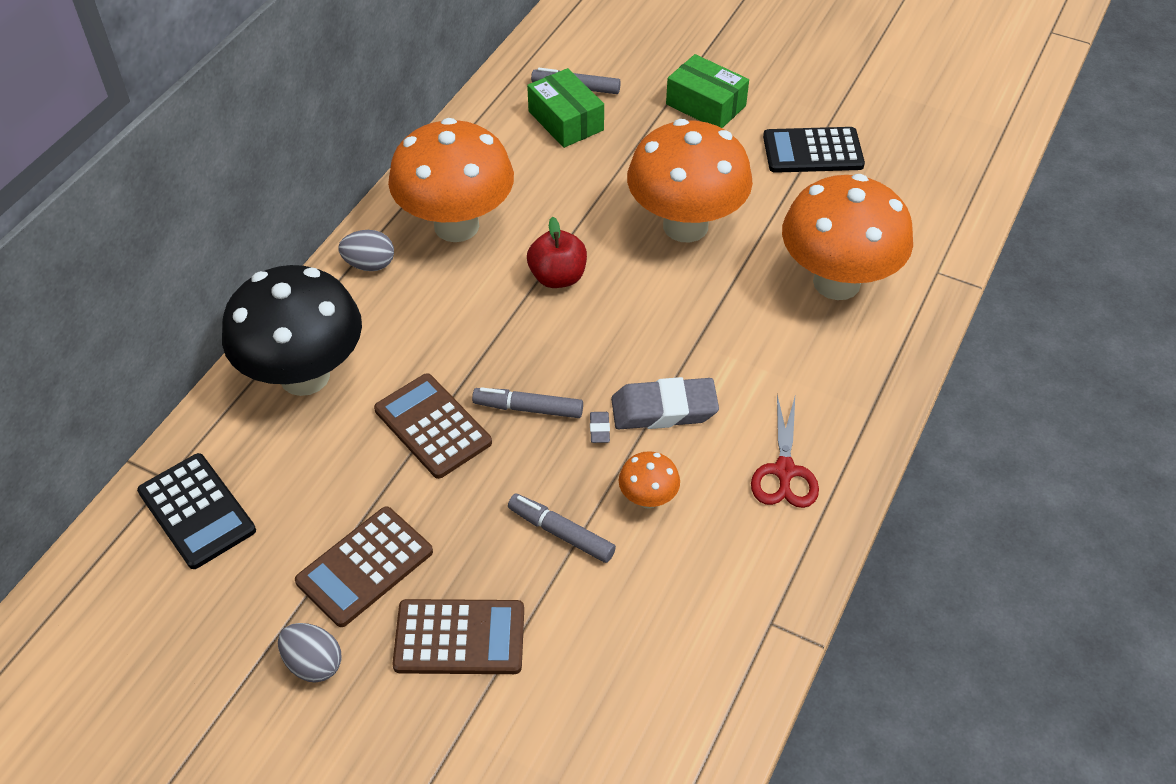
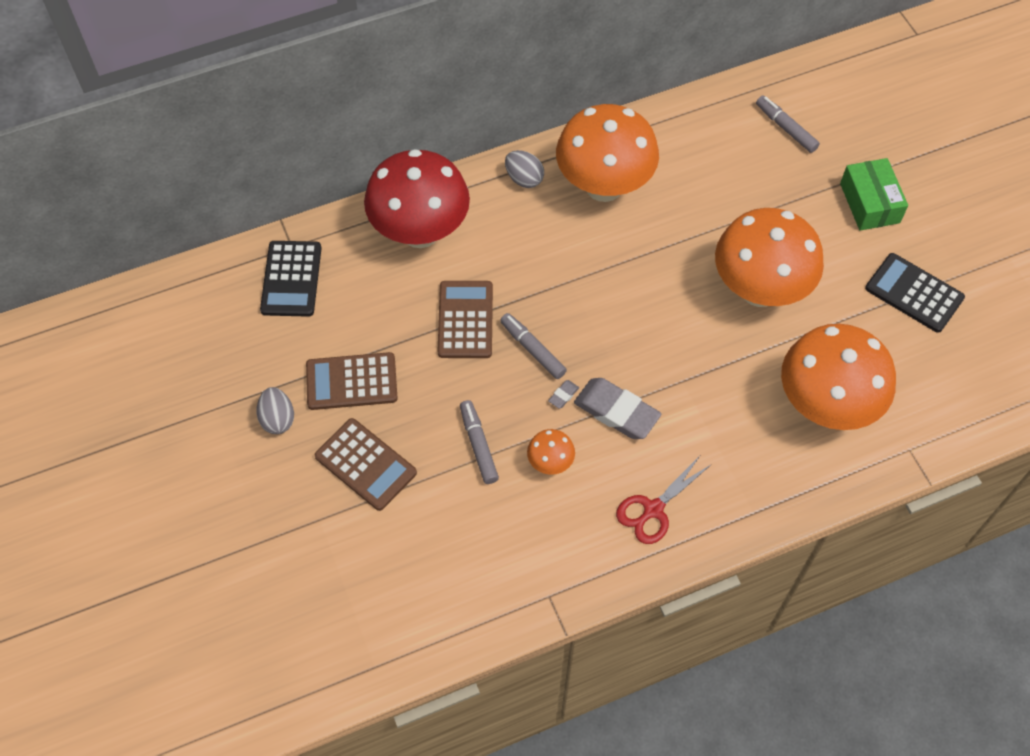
camera: 40 degrees right, 10 degrees up
black mushroom [222,265,362,396] -> red mushroom [364,149,470,248]
green box [527,68,604,148] -> none
red apple [527,217,587,288] -> none

